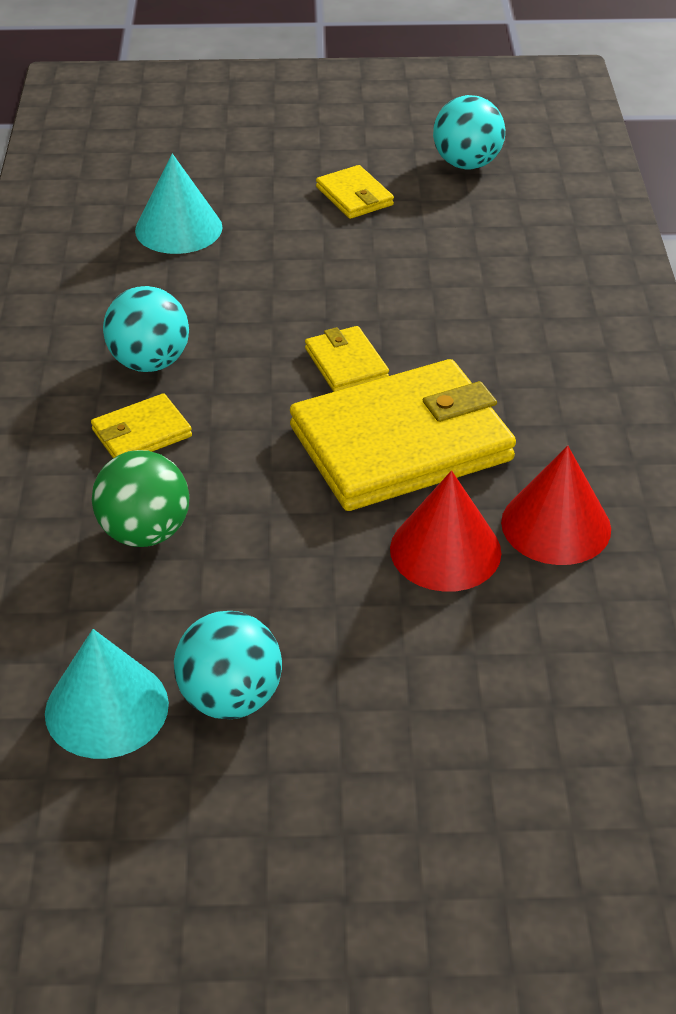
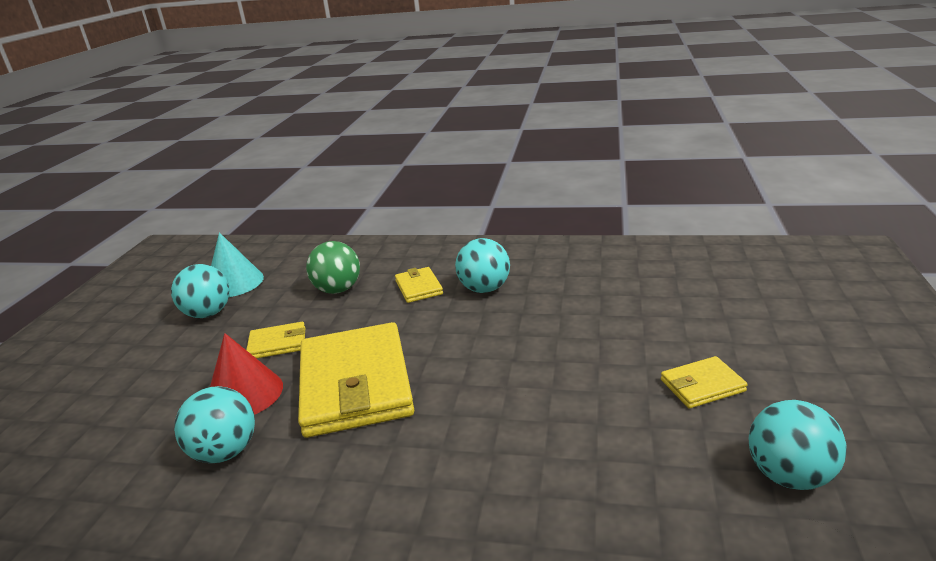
camera: 105 degrees right, 15 degrees down
turquoise cone [135,153,223,254] -> none
yellow wallet [305,326,389,392] -> yellow wallet moved to [246,322,305,358]
red cone [501,446,611,565] -> turquoise ball [174,386,255,463]

